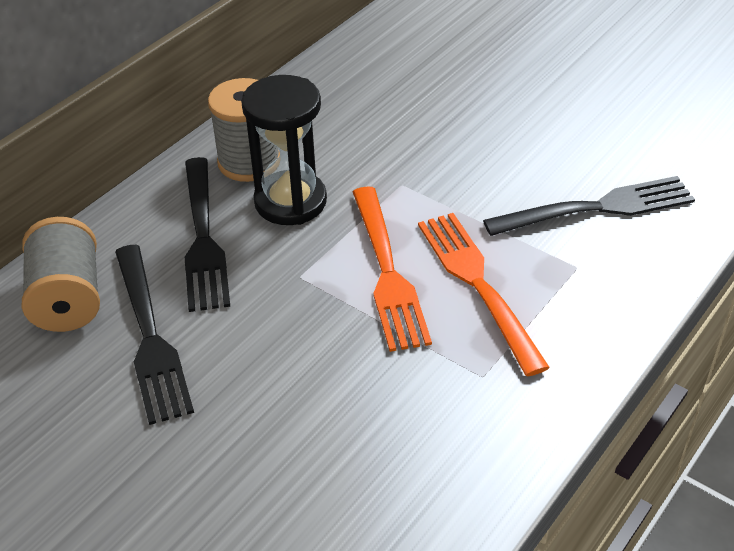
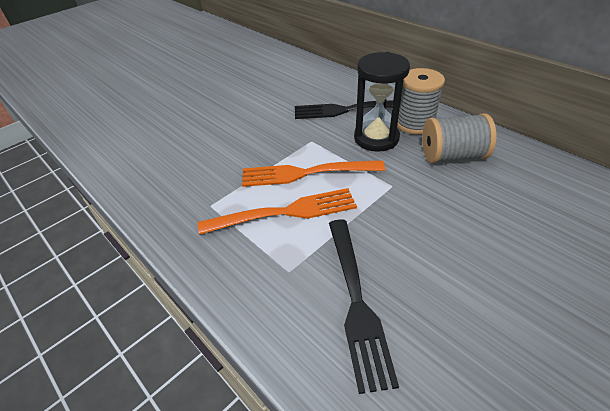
camera: 100 degrees right, 0 degrees up
grey spool [22,217,100,332] -> grey spool moved to [422,113,497,163]
black fork [115,245,194,425] -> none

